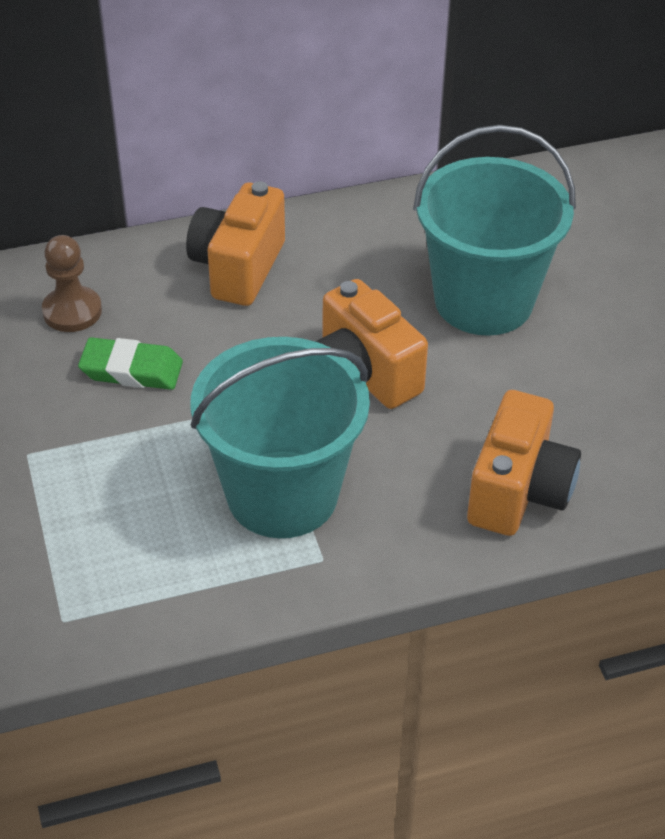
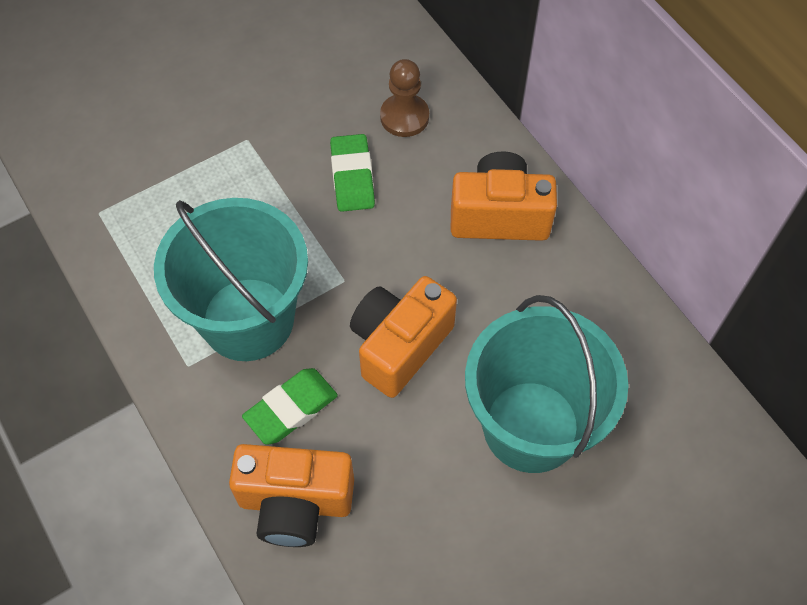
camera: 75 degrees right, 15 degrees up
none -> green eraser [242,368,338,445]

